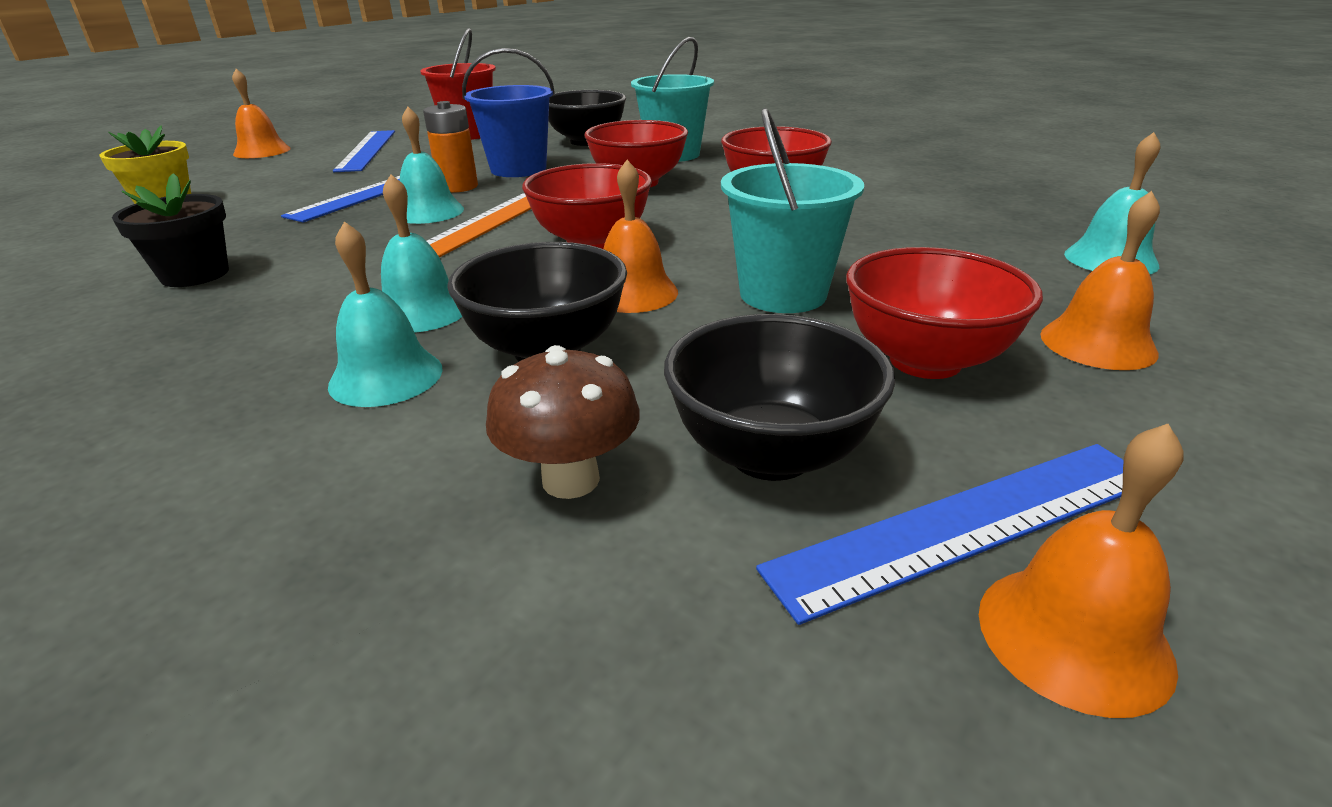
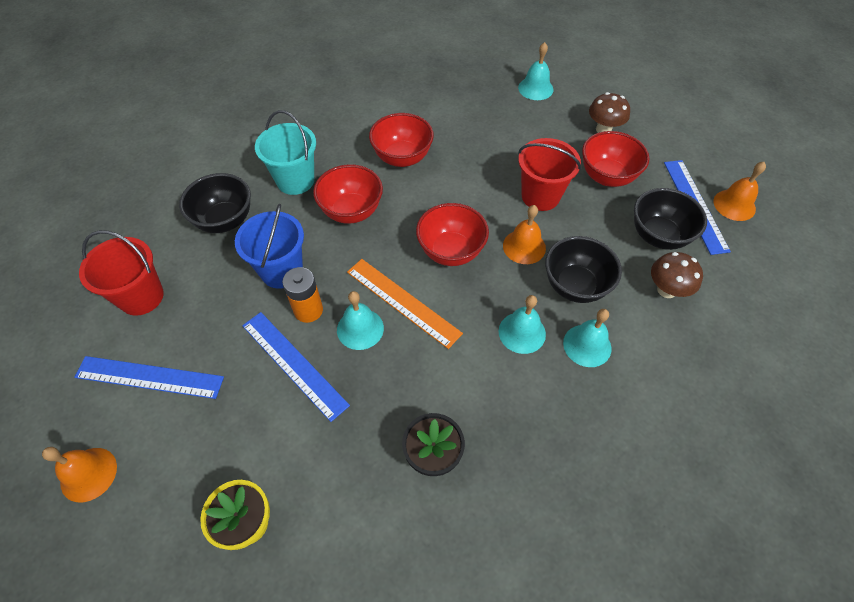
camera: 75 degrees left, 25 degrees up
turquoise bucket [721,108,864,313] -> red bucket [518,138,581,211]
orange bell [1041,191,1160,370] -> brown mushroom [589,92,630,133]

